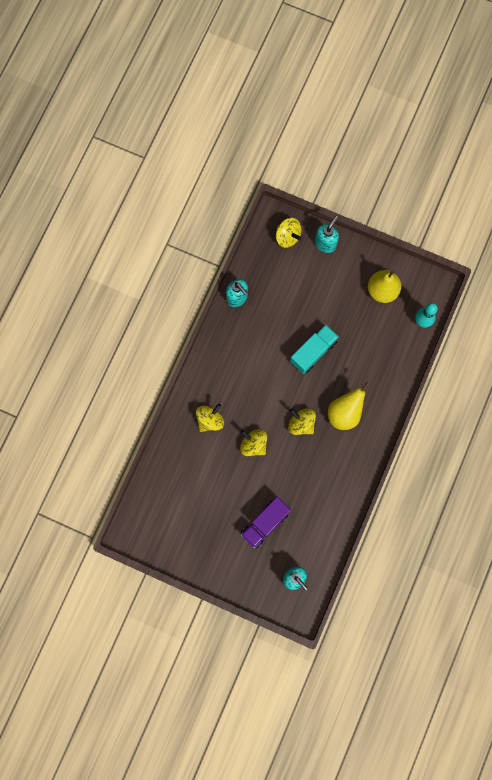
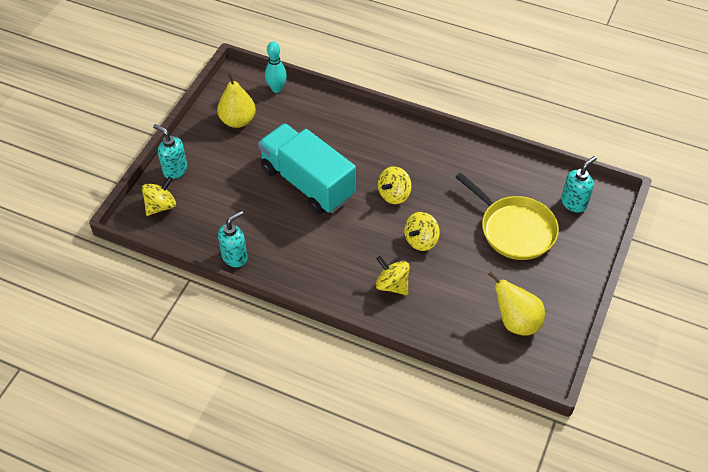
camera: 90 degrees left, 25 degrees down
purple truck [241,497,291,548] -> yellow pan [455,173,559,260]
turquoise truck [290,324,339,374] -> turquoise truck [258,123,356,214], size x1.69
yellow pear [328,381,370,430] -> yellow pear moved to [488,272,545,335]

